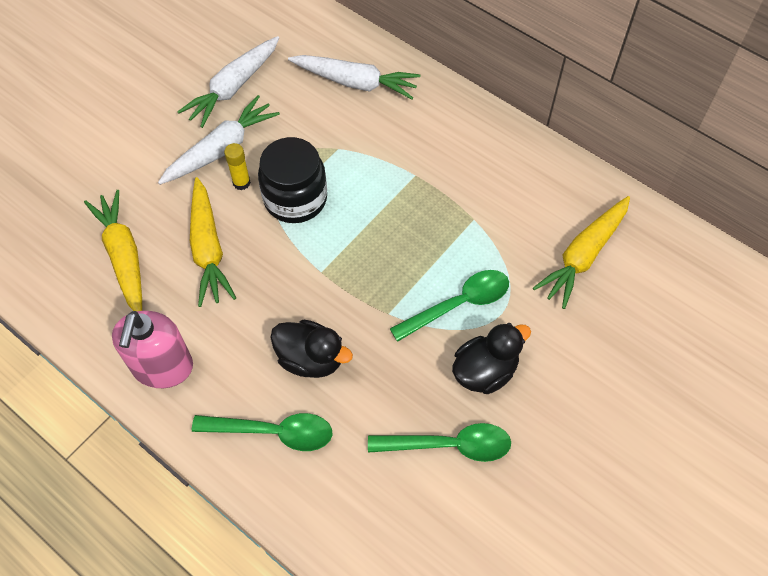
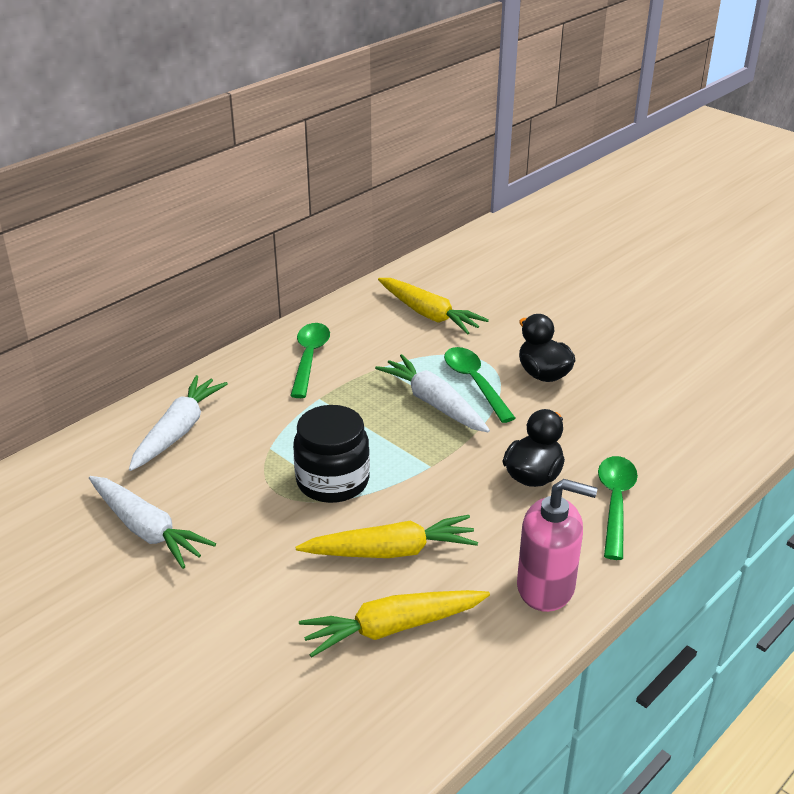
camera: 85 degrees left, 25 degrees down
white carrot [158,95,280,185] -> white carrot moved to [375,354,490,433]
yellow glue stick [224,143,251,190] -> none
green spoon [368,423,511,462] -> green spoon moved to [290,323,330,398]

